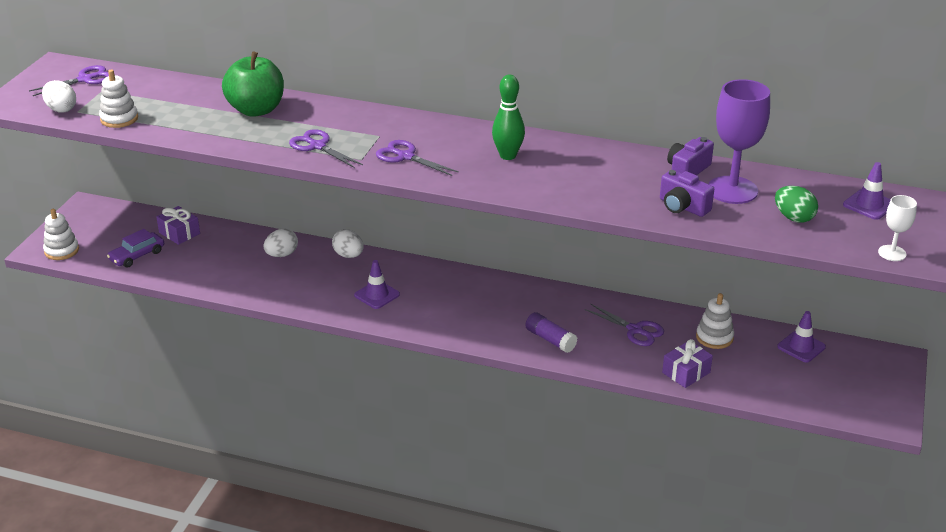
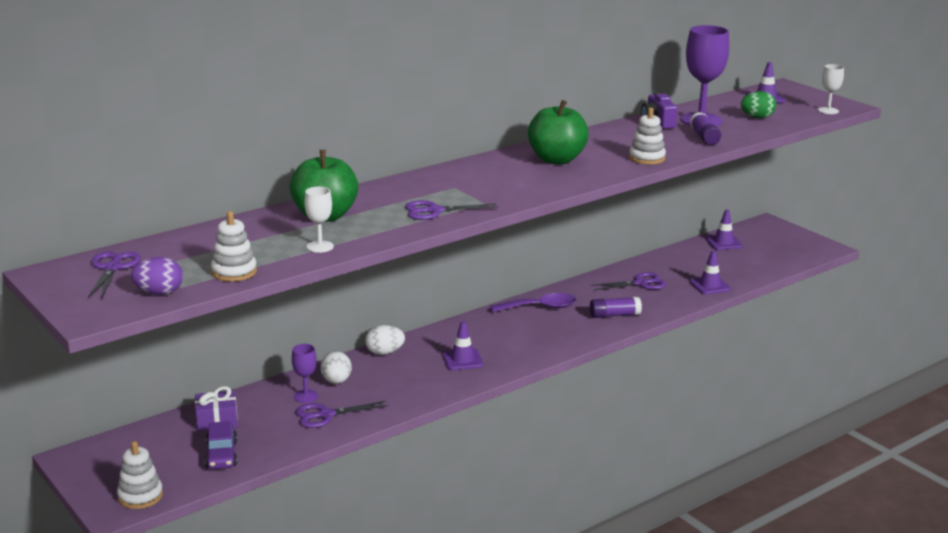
camera: 55 degrees left, 10 degrees down
white egg [42,80,76,113] -> purple egg [131,257,183,295]
purple scissors [376,140,459,176] -> purple scissors moved to [296,401,388,428]
green bowling pin [492,75,525,160] -> green apple [528,100,589,164]
purple camera [660,170,714,217] -> purple glue stick [690,112,721,145]
purple gift [662,339,713,388] -> purple traffic cone [690,250,731,294]
white stacking toy [696,293,734,349] -> white stacking toy moved to [629,108,666,165]
none -> purple goblet [292,344,318,403]
none -> white goblet [305,187,334,253]
none -> purple spoon [490,293,576,313]

